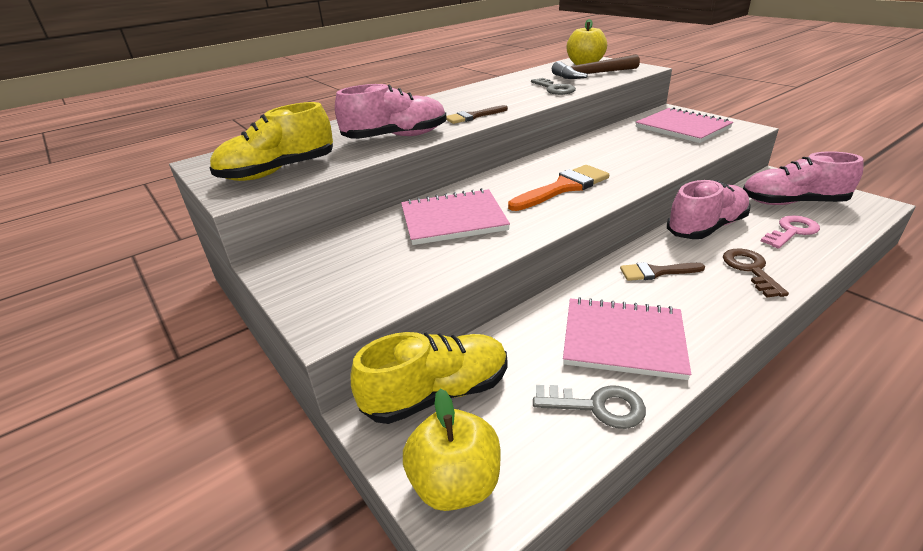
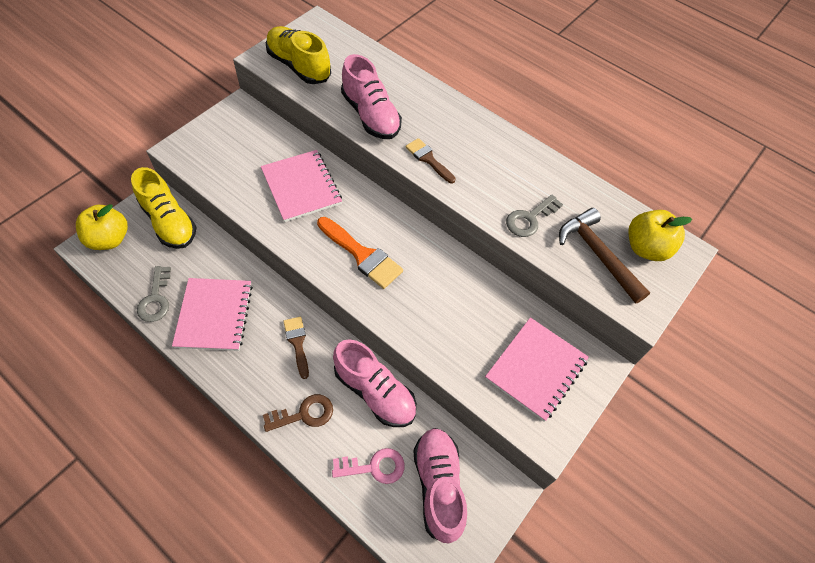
camera: 70 degrees right, 25 degrees up
pink key [761,215,820,248] -> pink key turned 45 degrees counterclockwise [332,448,405,484]

